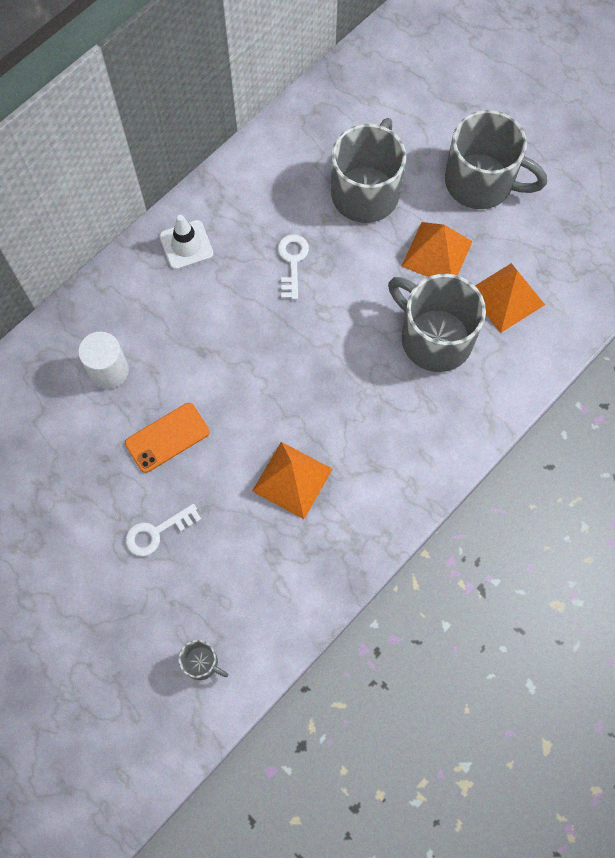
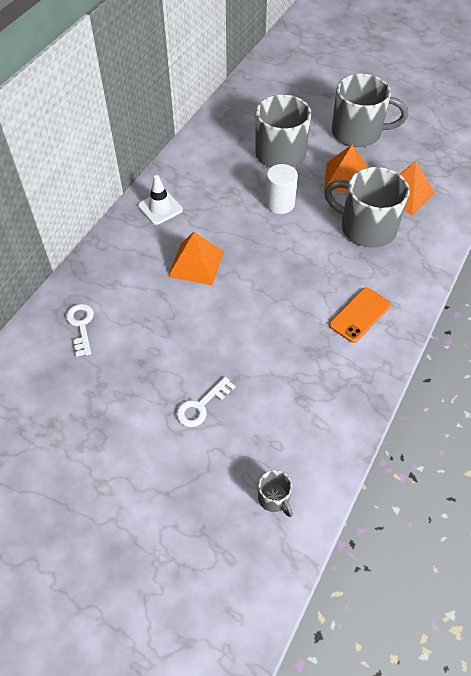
camera: 15 degrees left, 15 degrees down
white cylinder [78,332,129,389] -> white cylinder moved to [265,164,298,214]
orange phone [125,403,210,473] -> orange phone moved to [329,288,391,343]
grey mug [178,640,228,680] -> grey mug turned 45 degrees clockwise [258,470,293,517]
orange pyramid [252,442,332,519] -> orange pyramid moved to [168,232,224,285]
white key [278,234,309,300] -> white key moved to [66,304,94,357]

